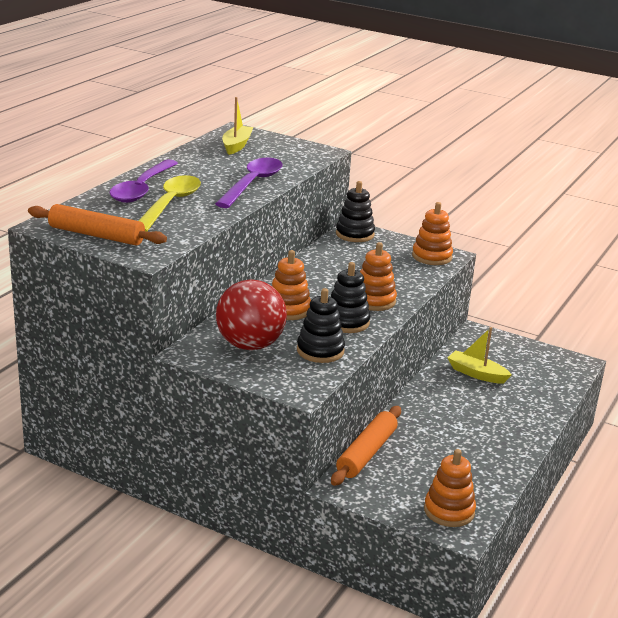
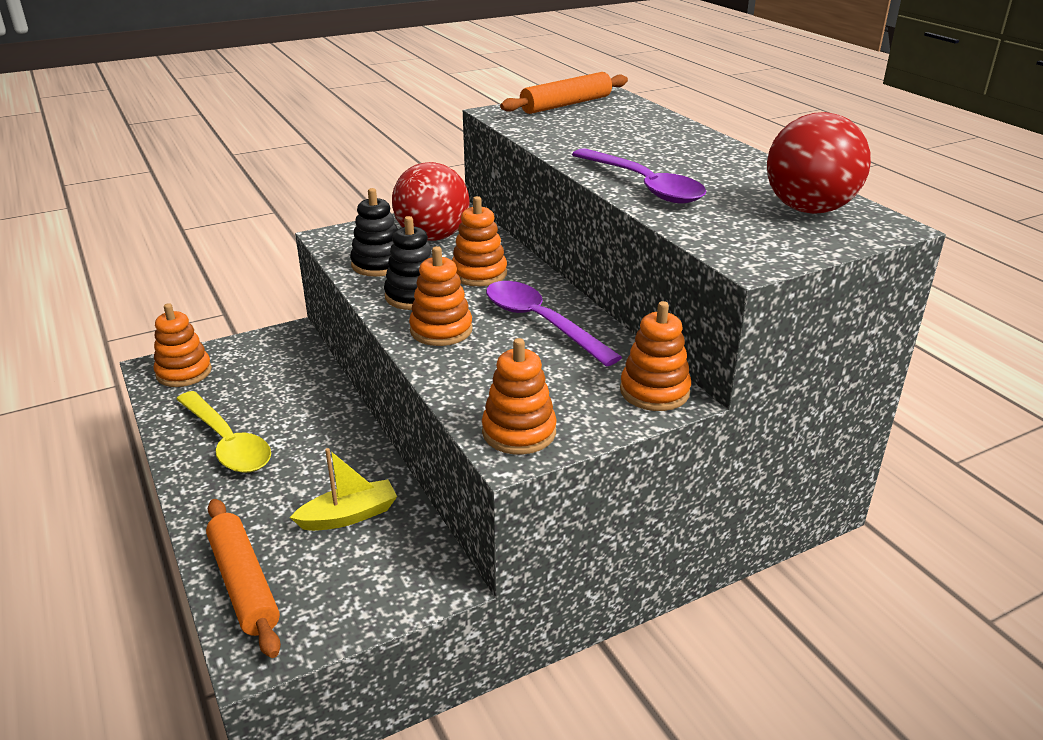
camera: 125 degrees right, 5 degrees up
purple spoon [110,159,178,203] -> purple spoon moved to [486,281,622,367]
yellow spoon [139,175,201,232] -> yellow spoon moved to [176,391,271,473]
yellow boat [222,97,253,155] -> red ball [767,112,871,214]
orange rolling pin [331,406,401,486] -> orange rolling pin moved to [206,499,281,658]
black stacking toy [336,181,375,242] -> orange stacking toy [620,301,691,411]

